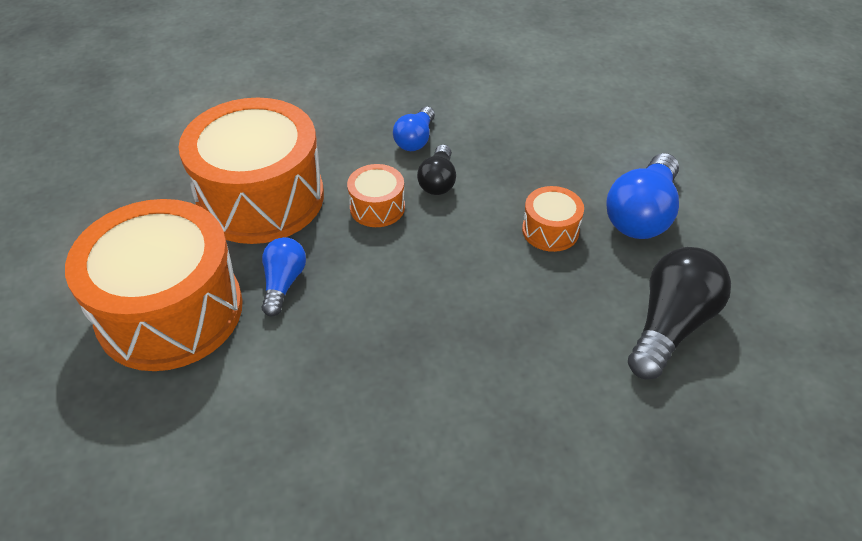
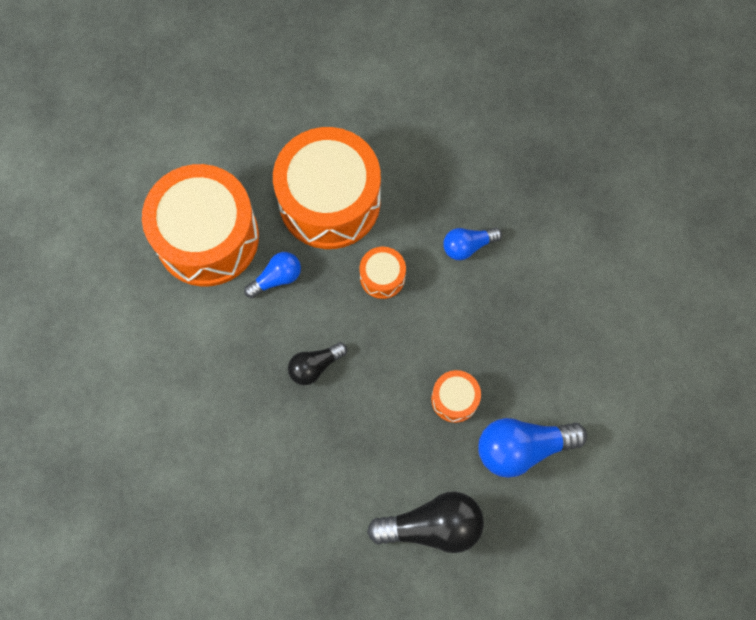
camera: 50 degrees right, 25 degrees up
black light bulb [417,144,456,195] -> black light bulb moved to [288,342,347,385]

